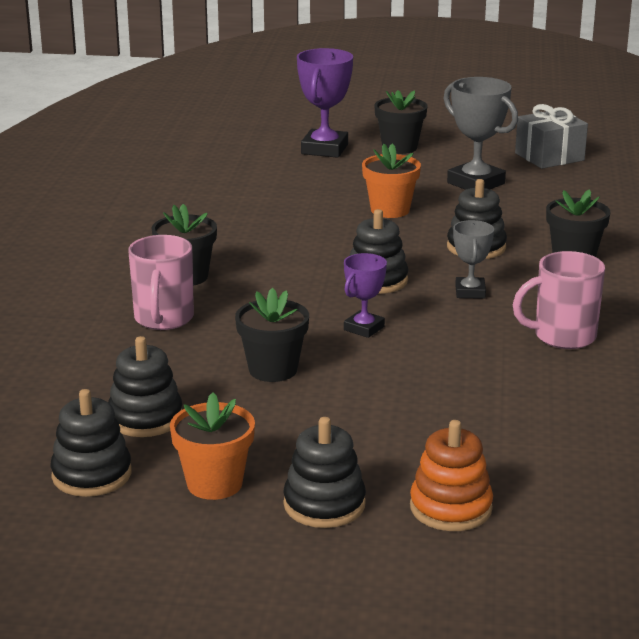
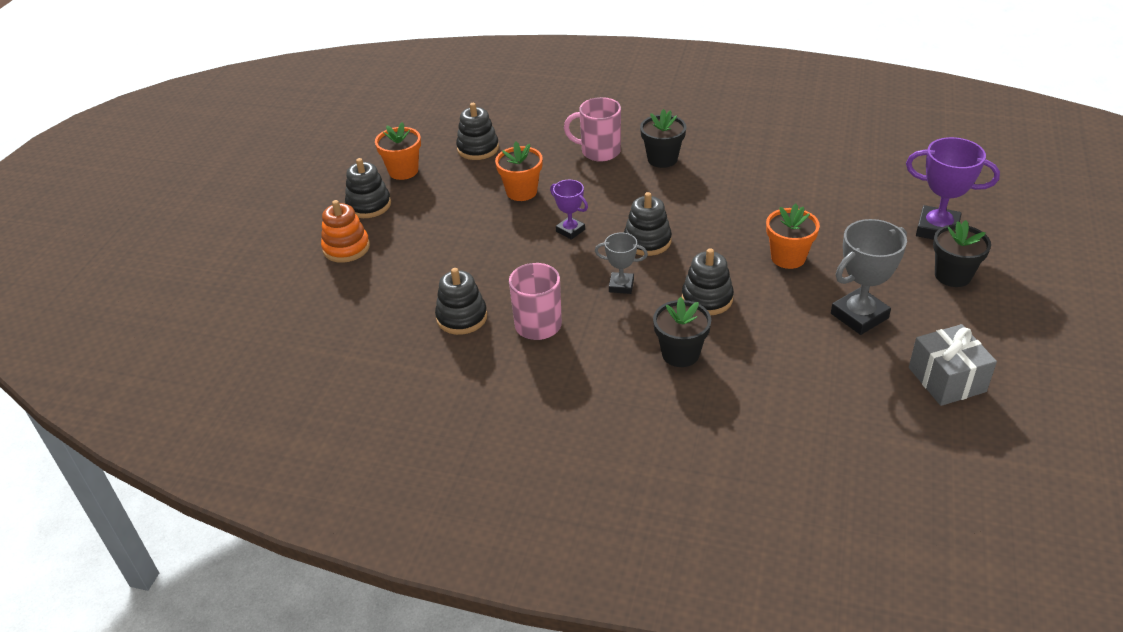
camera: 100 degrees right, 15 degrees up
black stacking toy [50,389,132,497] -> black stacking toy moved to [435,268,487,335]
black flower pot [235,288,309,382] -> orange flower pot [495,142,543,201]

